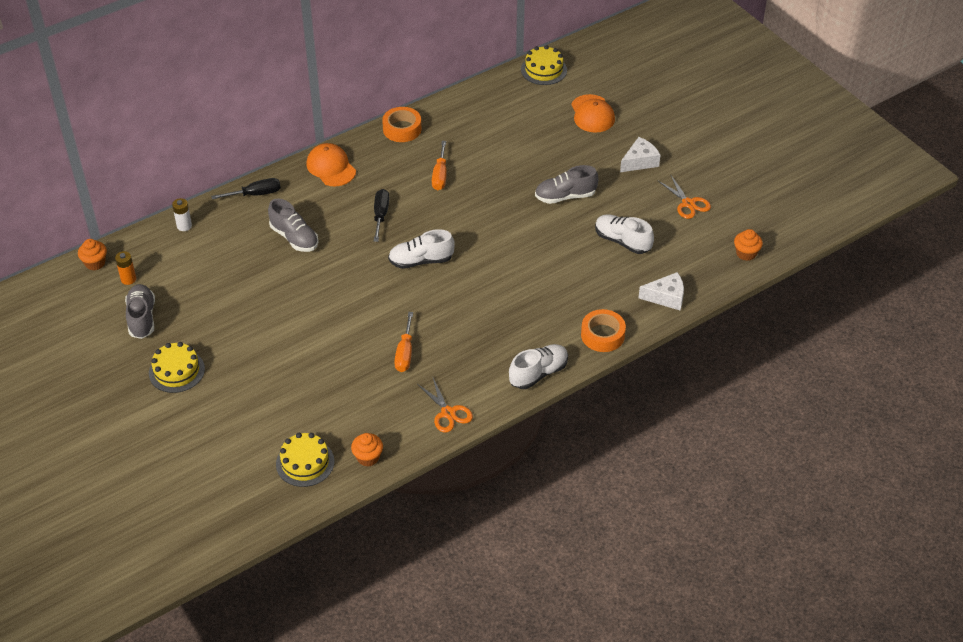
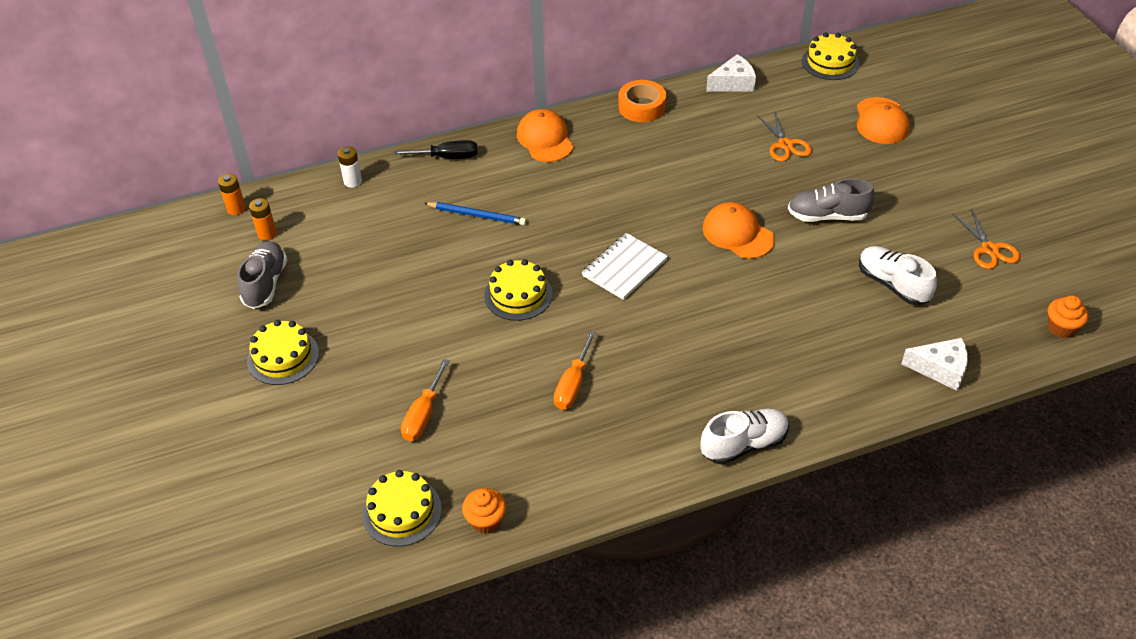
camera: 15 degrees right, 0 degrees up
orange cupcake [78,239,107,270] -> orange battery [218,174,246,215]
grey shoe [268,198,319,252] -> blue pencil [424,202,526,225]
black screwdriver [374,189,389,242] -> none
white shoe [388,229,455,269] -> white notebook [582,233,668,300]
orange scissors [417,376,473,433] -> orange scissors moved to [757,111,812,162]
orange screwdriver [432,141,447,190] -> orange screwdriver moved to [401,359,450,441]
orange tape [581,309,626,352] -> none
white cheese [620,137,660,172] -> white cheese moved to [706,54,756,92]
none -> yellow cake [484,259,552,321]
none -> orange cap [702,202,775,259]

